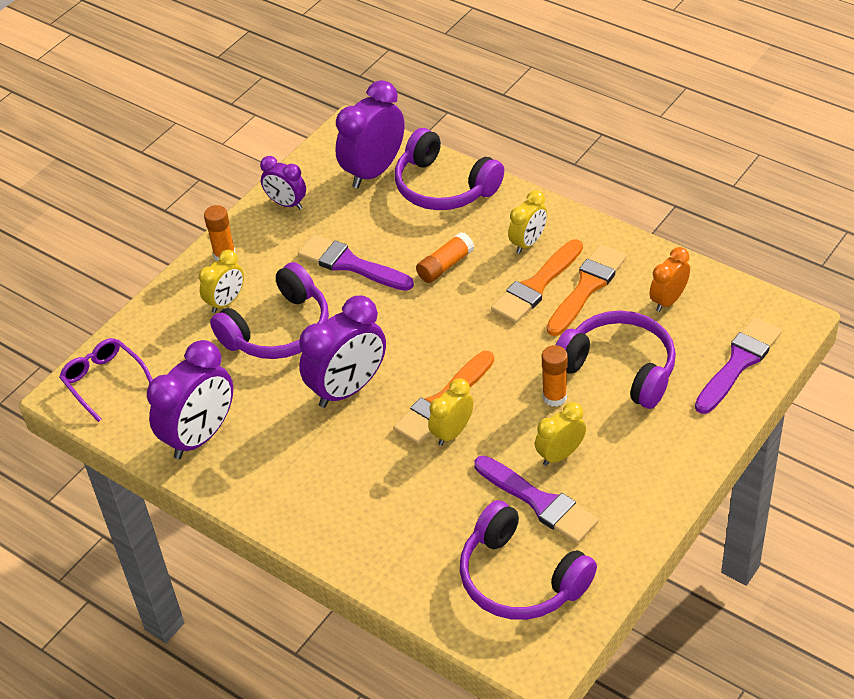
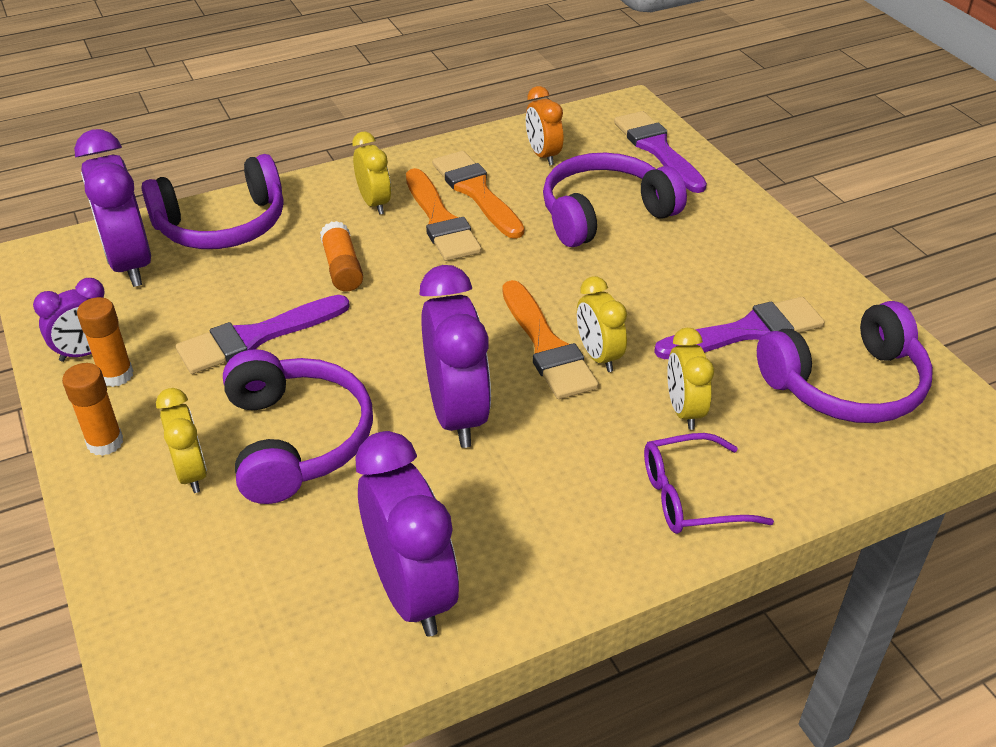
camera: 65 degrees left, 5 degrees down
purple glasses [59,338,153,422] -> purple glasses moved to [644,433,774,534]
yellow clock [535,402,586,466] -> yellow clock moved to [667,328,714,430]
orange glue stick [542,345,568,407] -> orange glue stick moved to [77,297,133,387]

